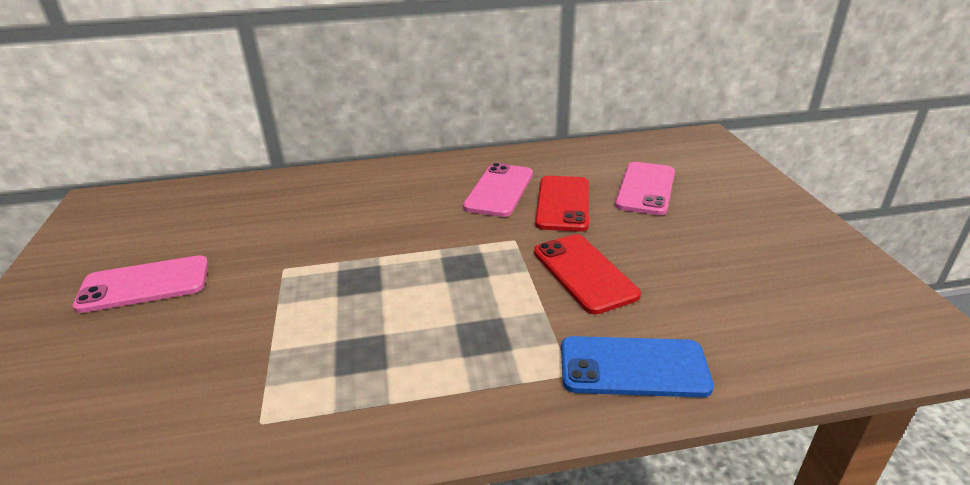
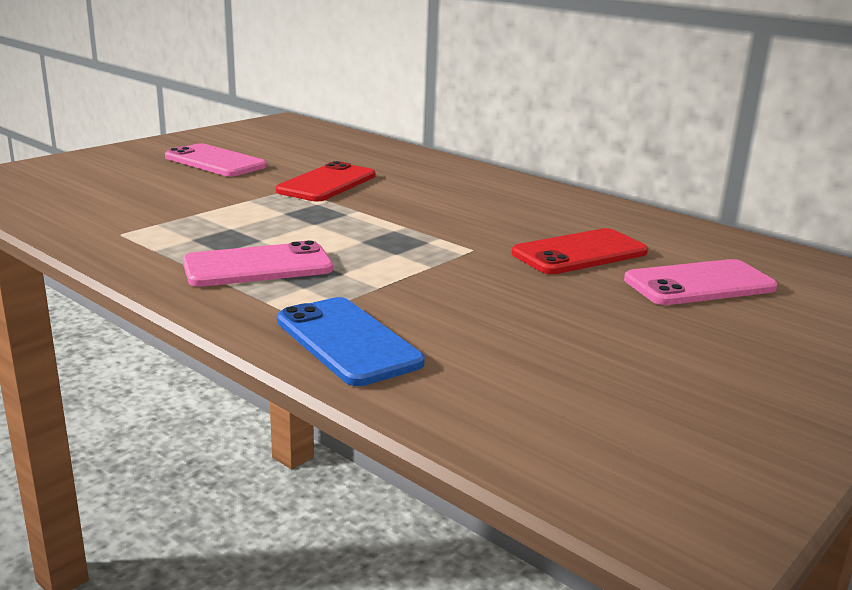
camera: 50 degrees right, 10 degrees down
pink phone [463,163,533,217] -> pink phone moved to [183,240,333,287]
red phone [534,234,641,314] -> red phone moved to [276,161,375,201]

